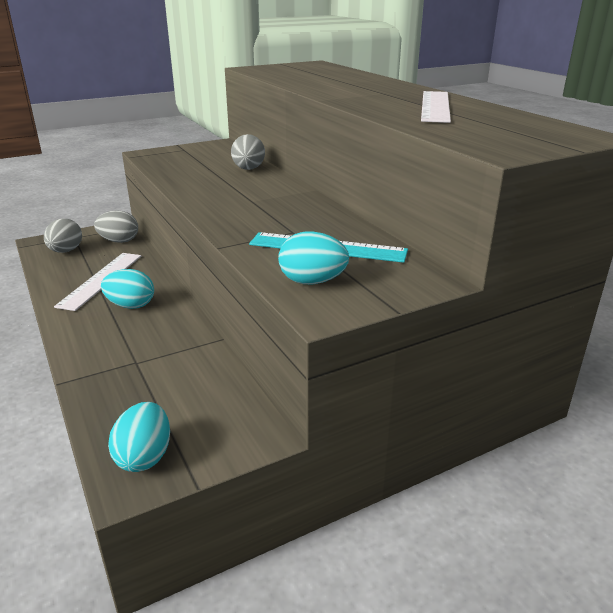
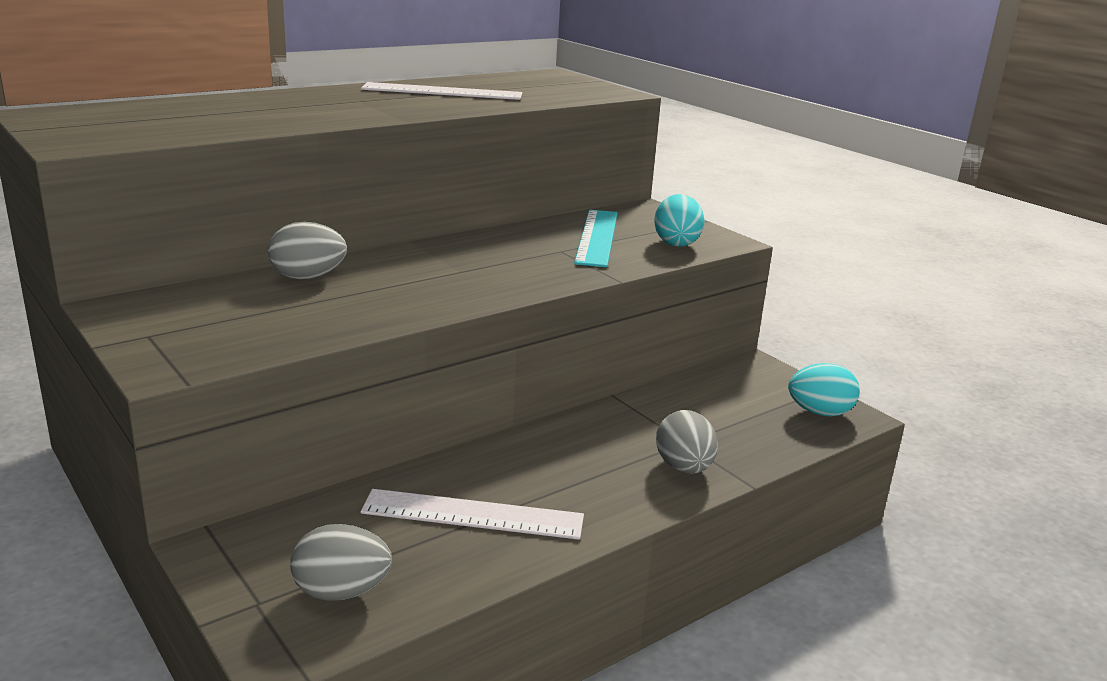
camera: 100 degrees left, 5 degrees down
grey egg [94,210,138,243] -> grey egg moved to [656,410,718,474]
turquoise egg [101,269,154,309] -> none

